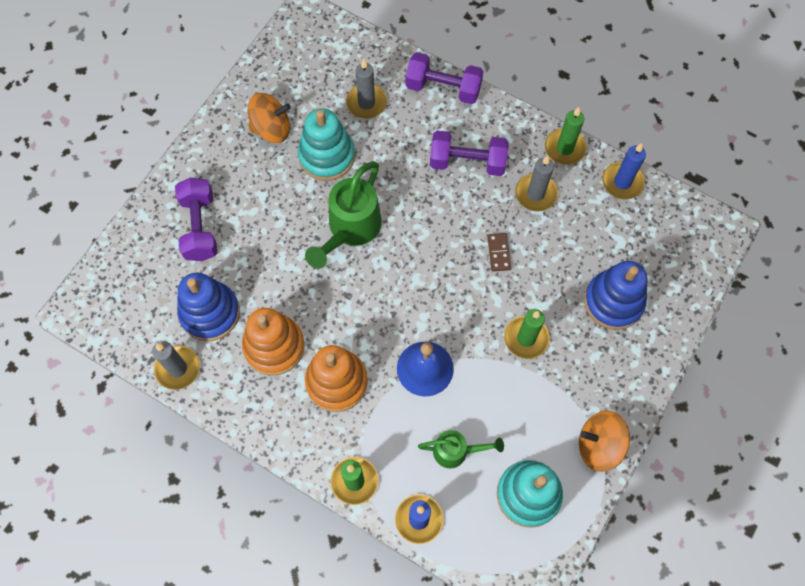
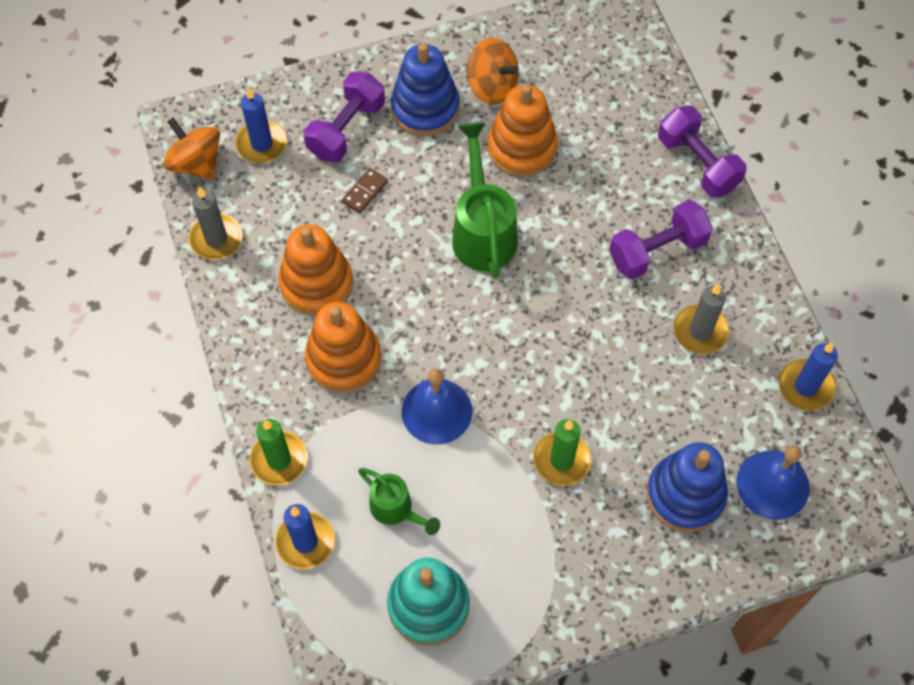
camera: 40 degrees right, 5 degrees down
blue stacking toy [177,273,240,341] -> blue stacking toy moved to [391,43,460,136]
turquoise stacking toy [298,108,355,181] -> orange stacking toy [487,84,558,177]
green watering can [305,161,382,269] -> green watering can turned 105 degrees clockwise [452,123,518,278]
grey candle [346,59,387,119] -> none
purple dumbbell [430,131,509,176] -> purple dumbbell turned 75 degrees counterclockwise [609,200,713,279]
brown domino [488,233,511,271] -> brown domino moved to [342,168,388,213]
green candle [545,107,587,165] -> none
orange spinning top [579,411,630,472] -> orange spinning top moved to [163,118,220,180]
none -> blue candle [235,87,287,163]
none -> blue bell [736,446,810,520]

